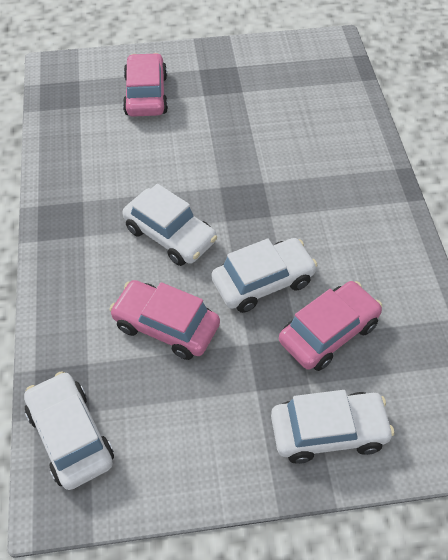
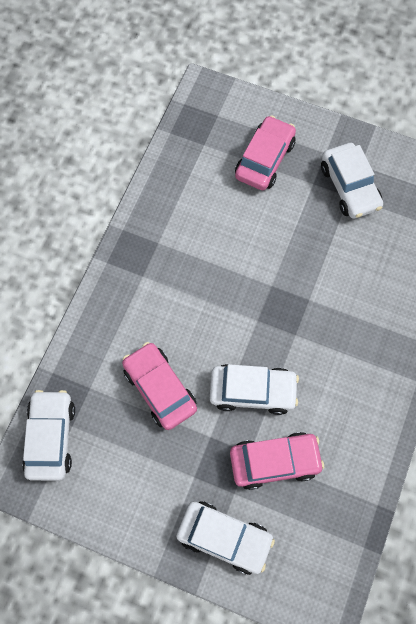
camera: 30 degrees right, 15 degrees up
white car [122,184,217,266] -> white car moved to [321,143,383,219]

